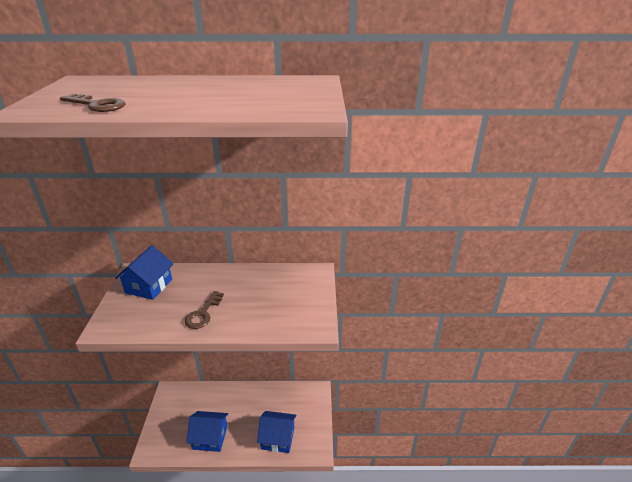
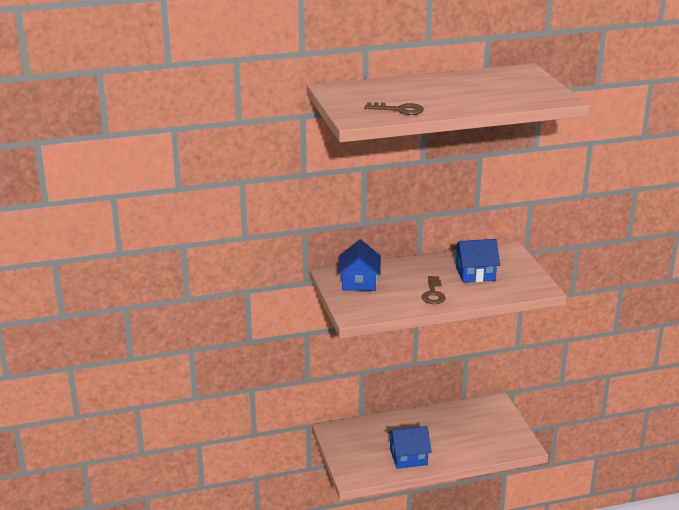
camera: 15 degrees left, 5 degrees down
blue house [257,411,296,453] -> blue house moved to [454,239,500,283]

